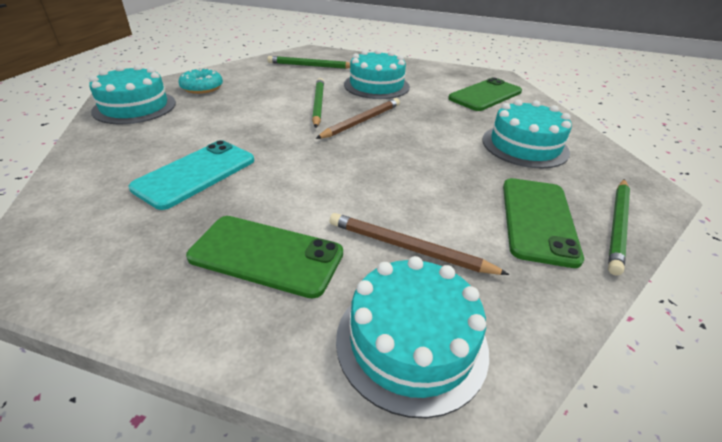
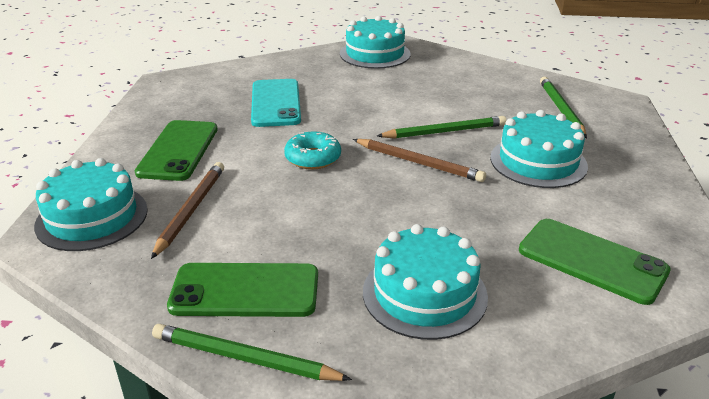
camera: 80 degrees right, 5 degrees down
turquoise phone [128,140,254,210] -> turquoise phone turned 60 degrees clockwise [251,79,301,127]
turquoise donut [178,68,223,94] -> turquoise donut moved to [284,131,341,169]

